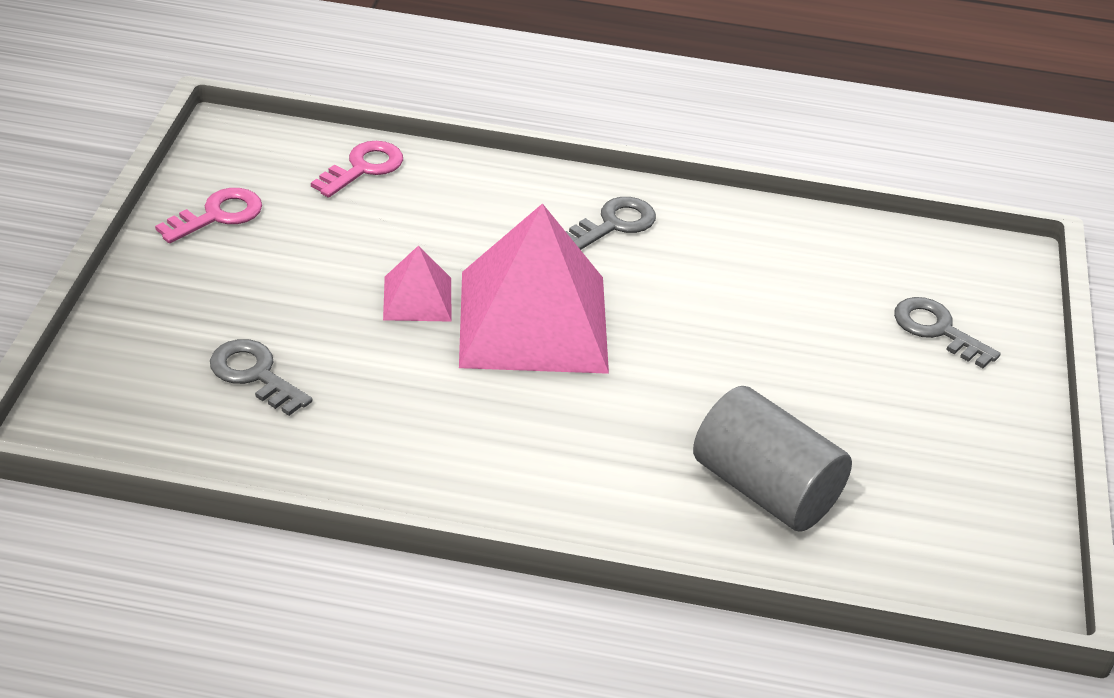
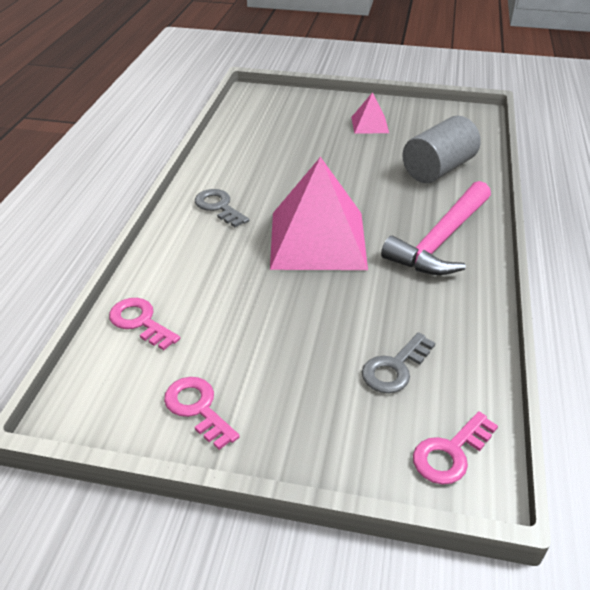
camera: 85 degrees left, 0 degrees up
pink pyramid [383,245,452,322] -> pink pyramid moved to [351,92,389,134]
grey key [894,297,1001,368] -> none
none -> pink hammer [381,181,491,275]
none -> pink key [413,411,498,485]

